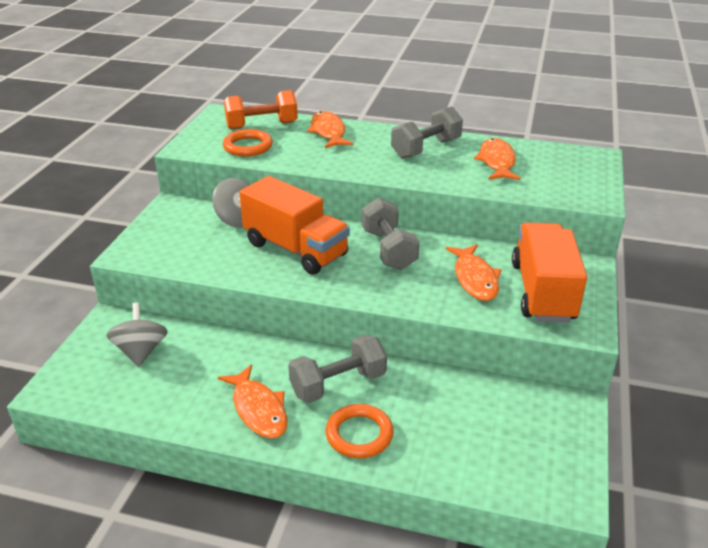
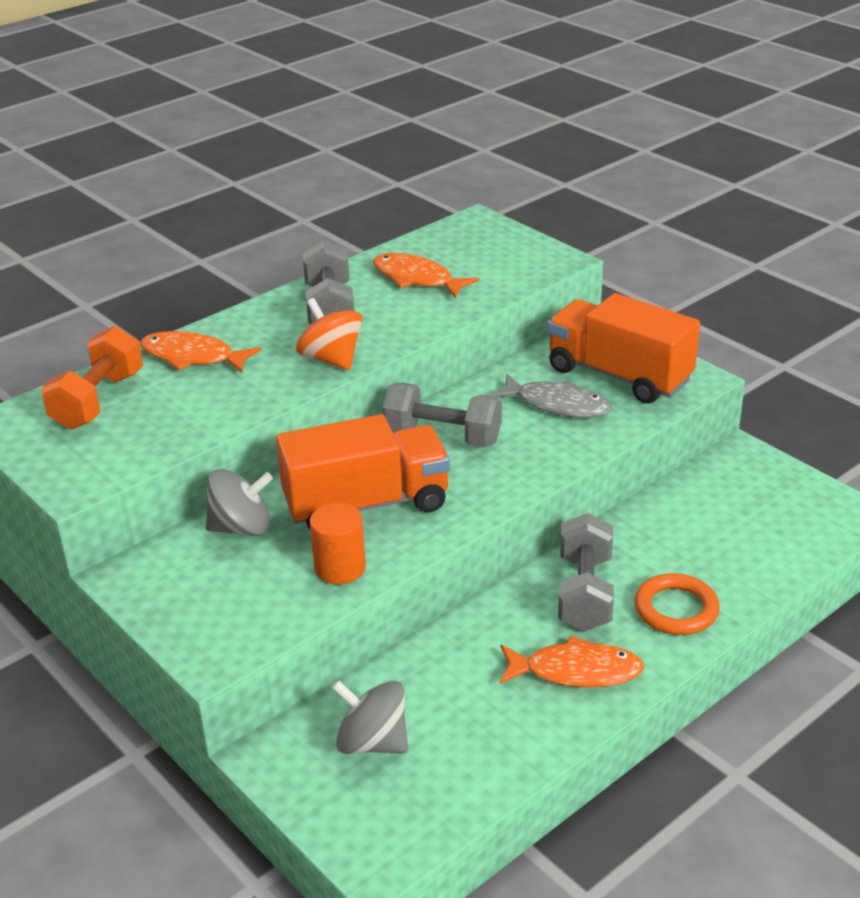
camera: 55 degrees left, 0 degrees up
orange ring [223,129,273,156] -> none
orange fish [446,244,501,301] -> grey fish [490,374,612,418]
none -> orange spinning top [296,298,362,370]
none -> orange cylinder [310,503,366,584]

